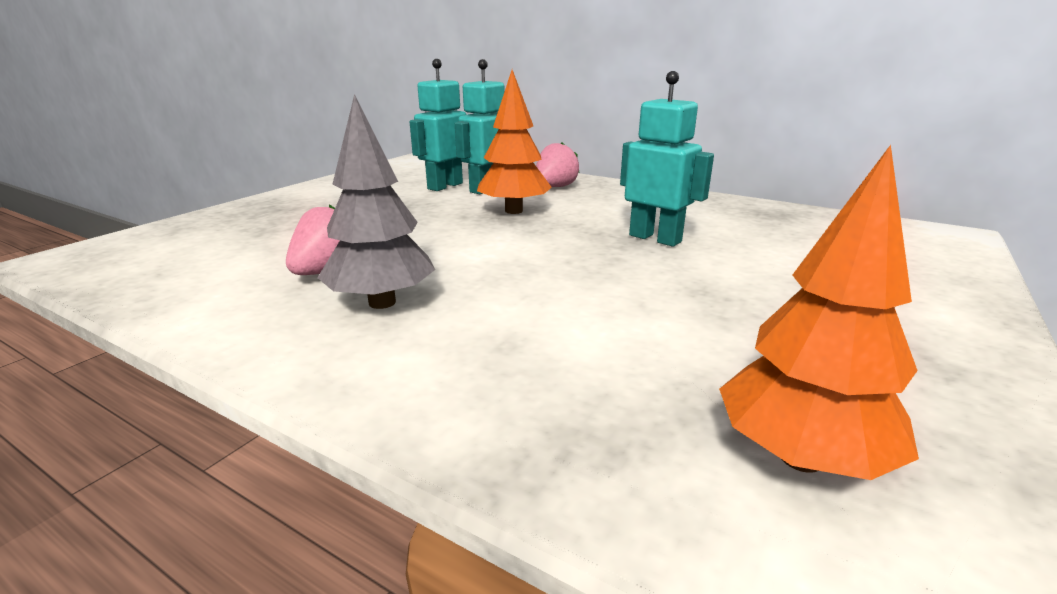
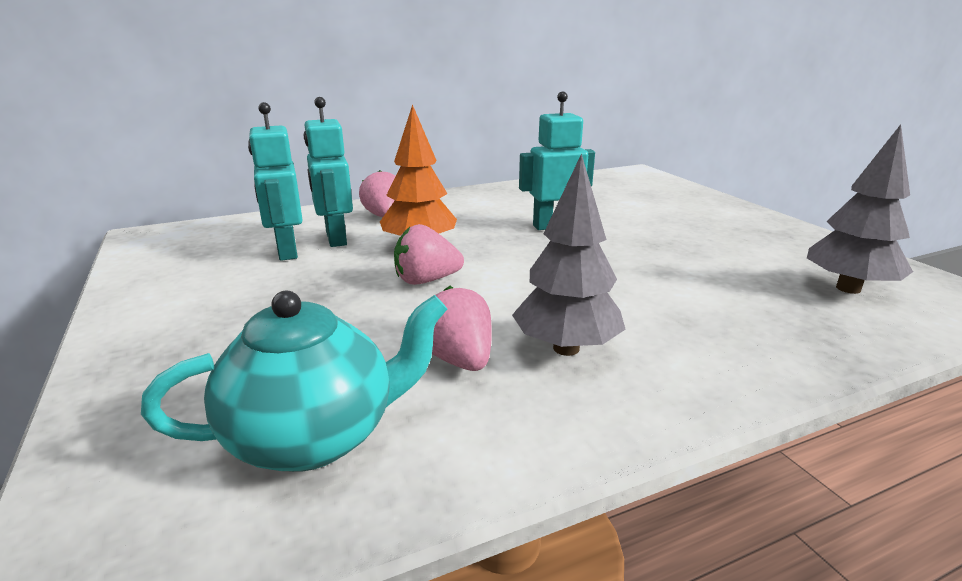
camera: 55 degrees left, 0 degrees up
orange tree [719,145,919,480] -> grey tree [807,124,913,294]
none -> turquoise teapot [141,291,447,472]
none -> pink strawberry [394,224,464,285]

